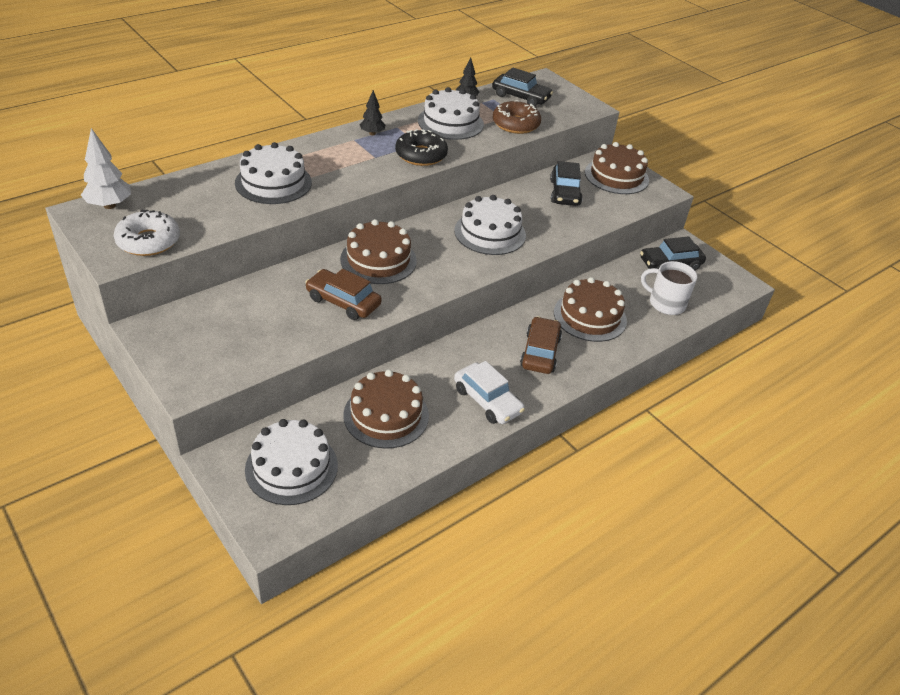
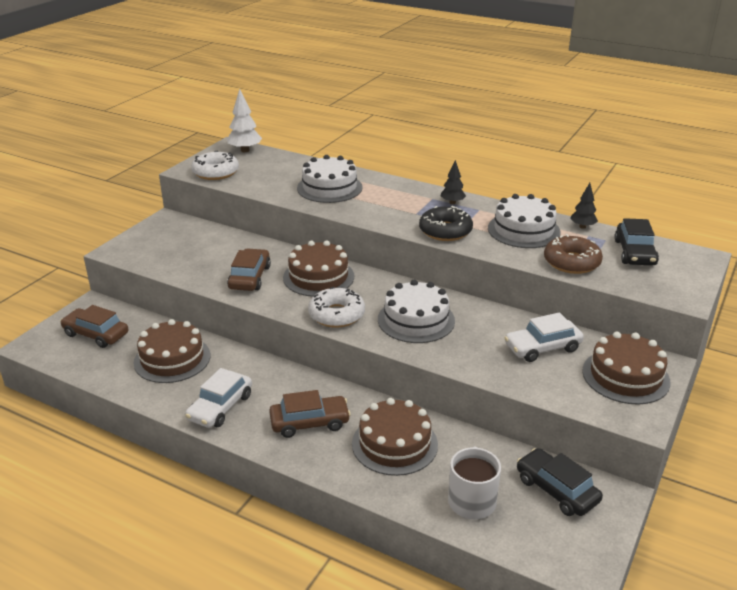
camera: 70 degrees right, 10 degrees down
white cake [245,419,338,505] -> brown car [60,305,129,348]
black car [550,161,583,206] -> white car [505,312,584,362]
none -> white donut [308,287,365,328]

